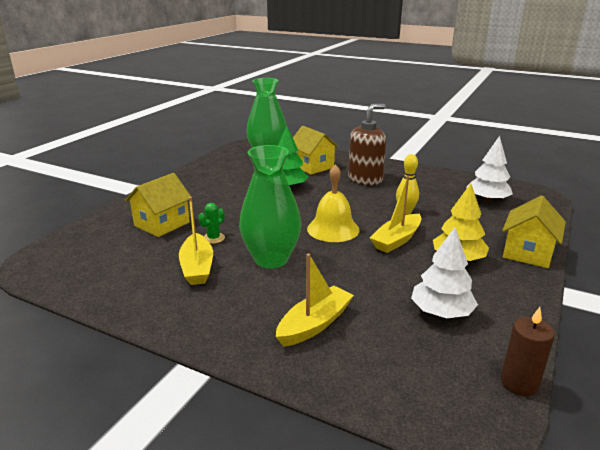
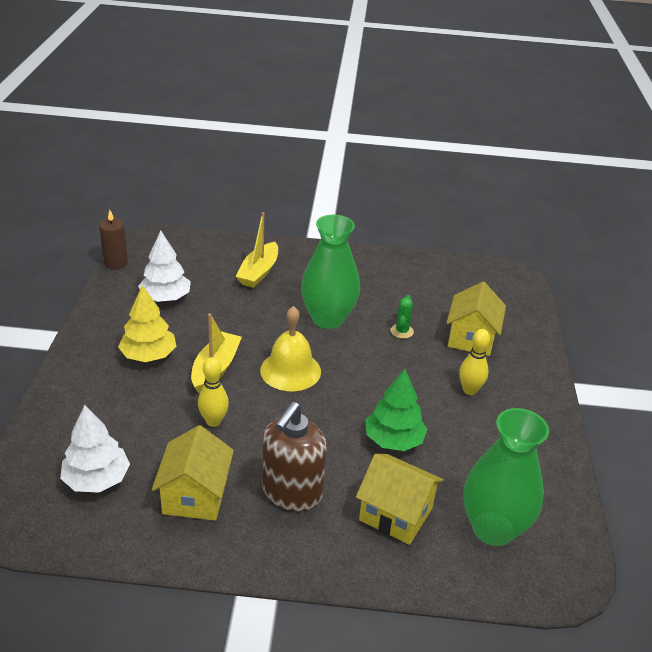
camera: 155 degrees right, 10 degrees up
yellow boat [179,197,213,285] -> none
yellow house [502,195,566,268] -> yellow house moved to [152,425,234,521]
none -> yellow bowling pin [459,329,490,395]

